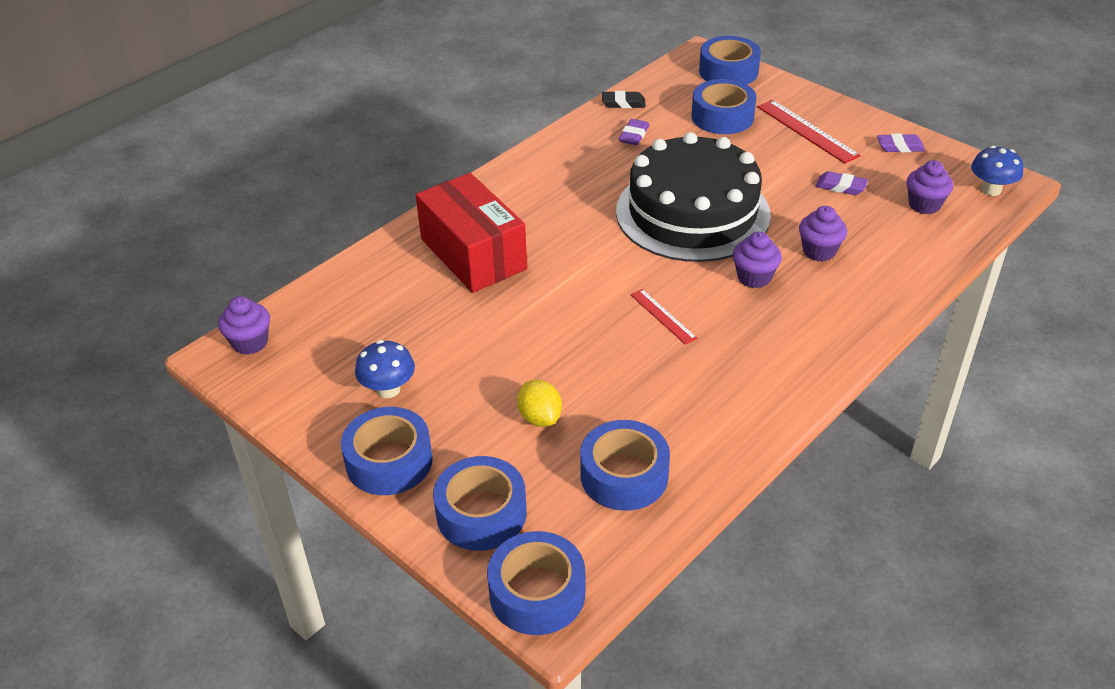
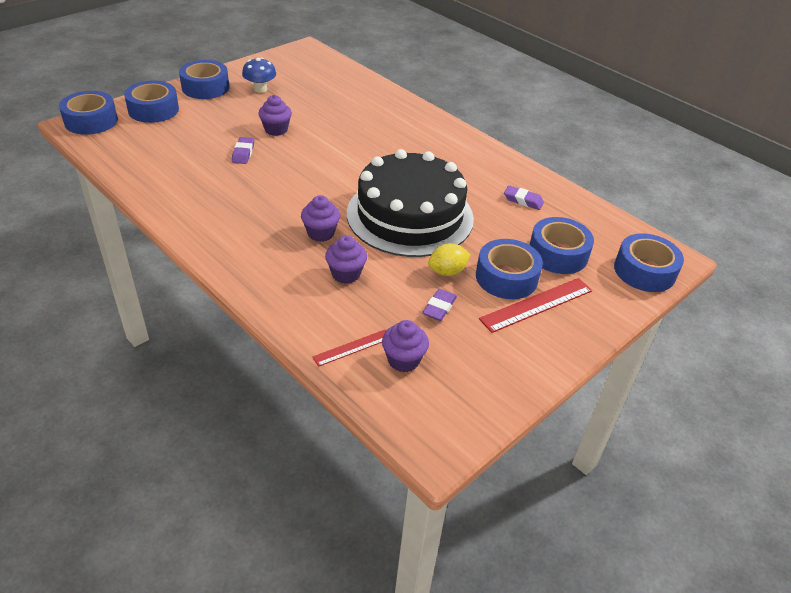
camera: 90 degrees right, 0 degrees up
purple cupcake [218,296,270,355] -> purple cupcake moved to [258,95,292,136]
red box [416,173,527,293] -> none
yellow lemon [517,380,562,427] -> yellow lemon moved to [428,243,471,276]
blue tape [580,420,670,511] -> blue tape moved to [476,239,543,299]
black eraser [602,91,646,108] -> none
red ruler [631,289,698,345] -> red ruler moved to [312,329,386,367]
purple eraser [877,133,925,153] -> purple eraser moved to [232,137,254,164]
blue mushroom [971,146,1023,196] -> none

